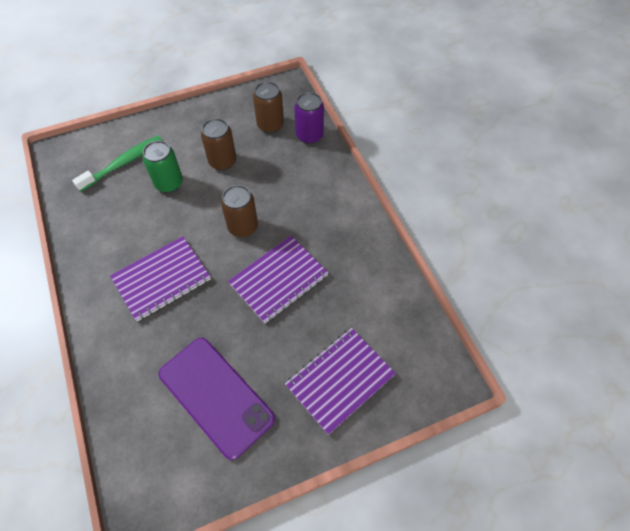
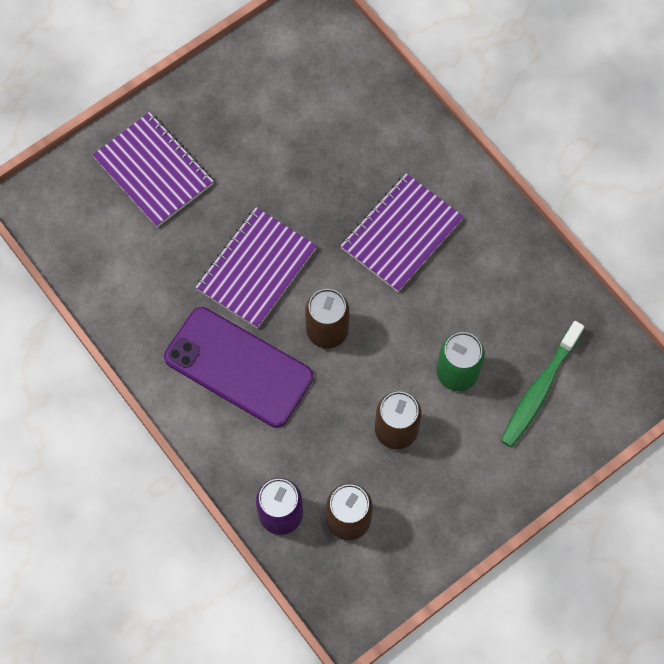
camera: 165 degrees right, 10 degrees up
purple phone [159,338,275,460] -> purple phone moved to [164,307,313,428]
purple notebook [285,328,396,435] -> purple notebook turned 75 degrees counterclockwise [93,112,214,227]

